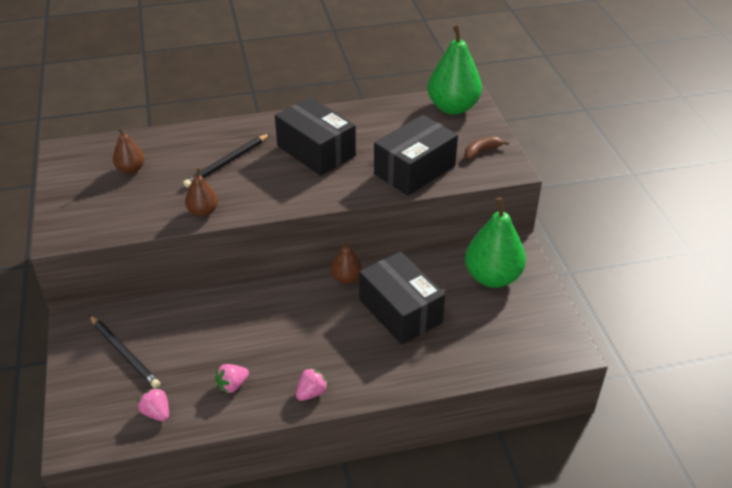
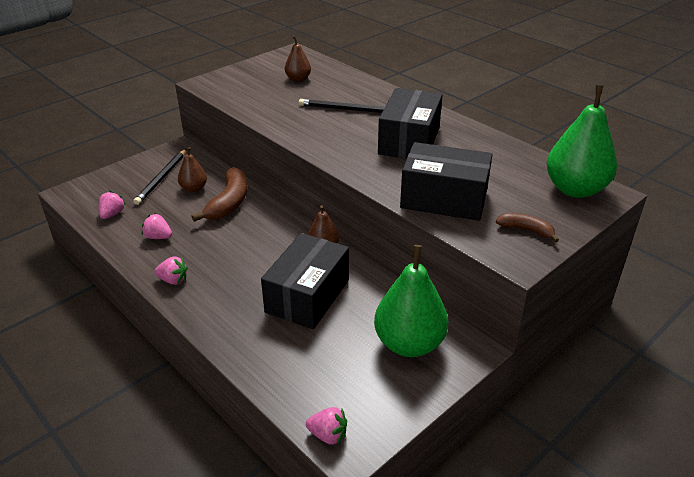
camera: 60 degrees right, 5 degrees down
brown pear [185,167,218,217] -> brown pear moved to [178,147,207,192]
none -> brown banana [191,167,247,222]
none -> pink strawberry [306,407,347,445]

